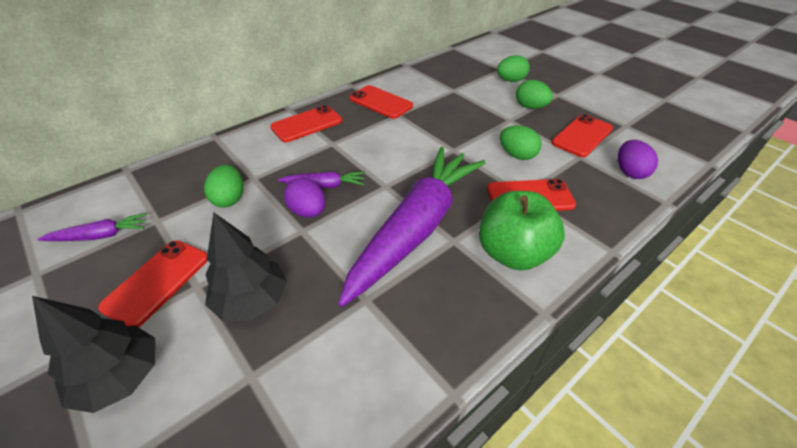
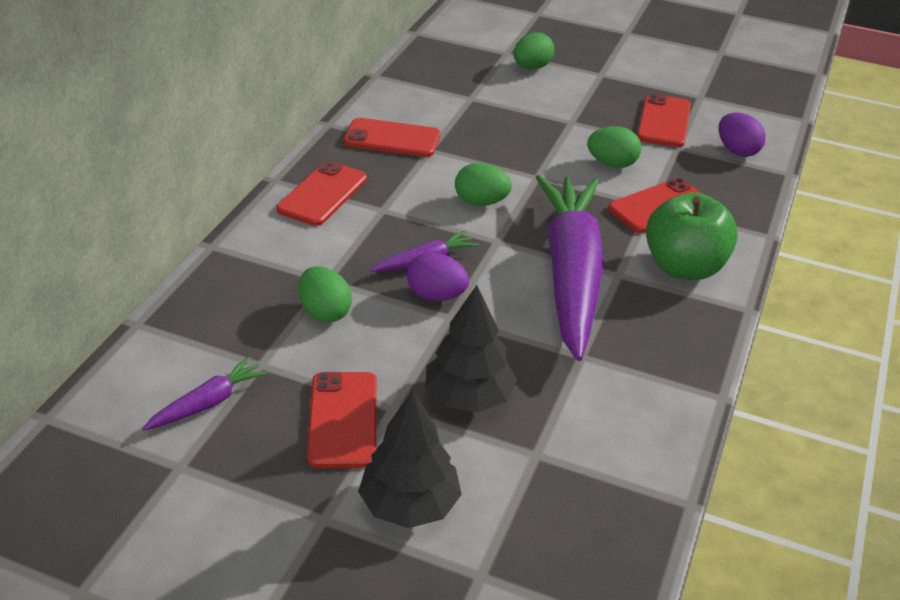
camera: 30 degrees left, 5 degrees down
green egg [516,80,553,109] -> green egg moved to [455,163,512,206]

